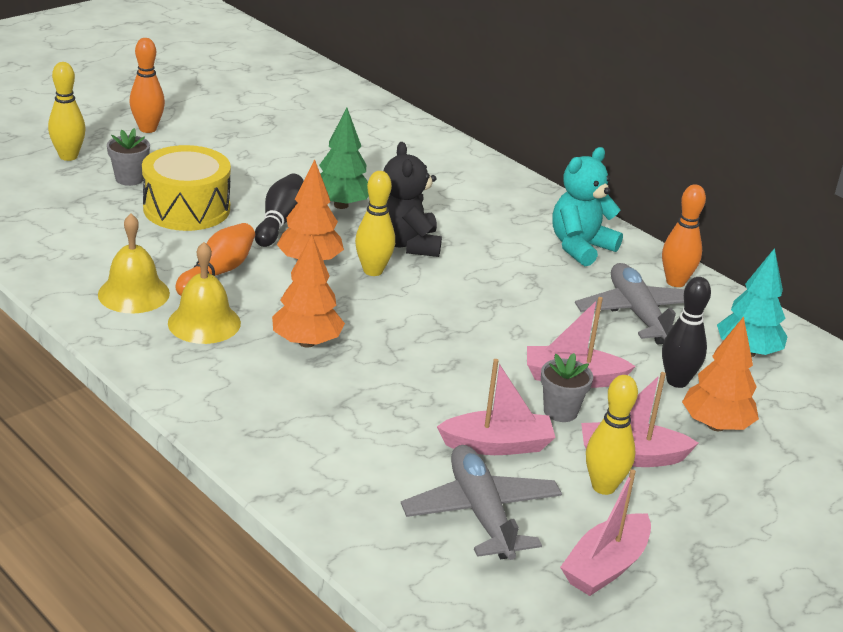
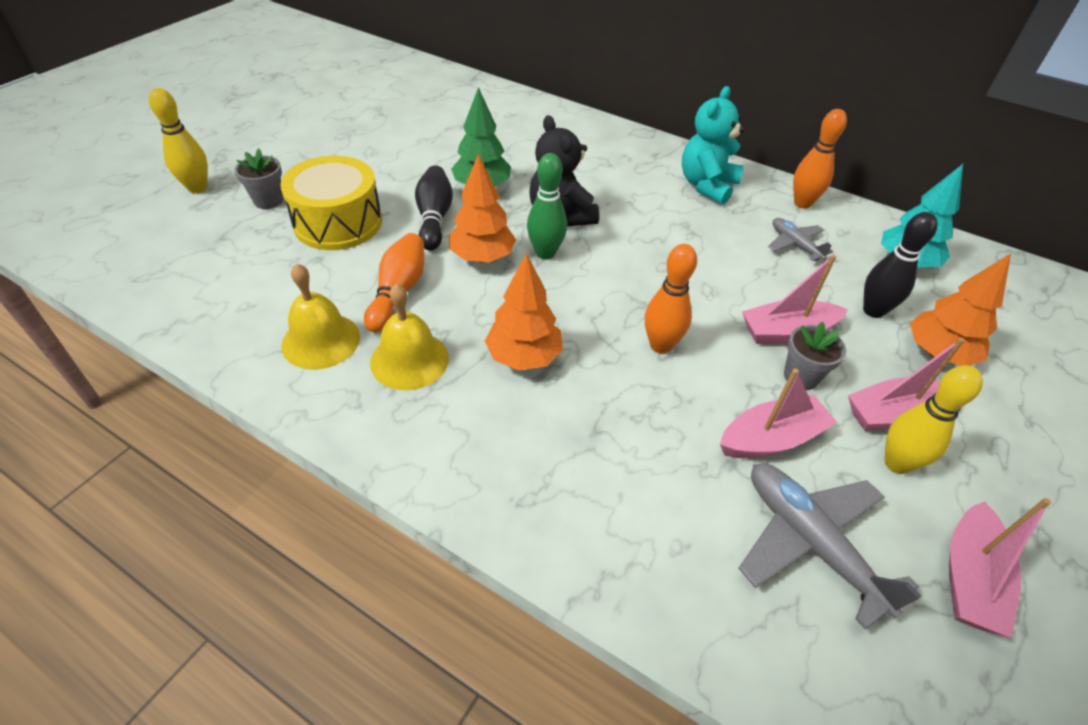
camera: 15 degrees left, 15 degrees up
orange bowling pin [129,38,165,133] -> orange bowling pin moved to [645,244,697,353]
yellow bowling pin [355,171,395,276] -> green bowling pin [527,153,567,259]
grey plane [575,263,684,345] -> grey plane [768,218,833,261], size x0.57

